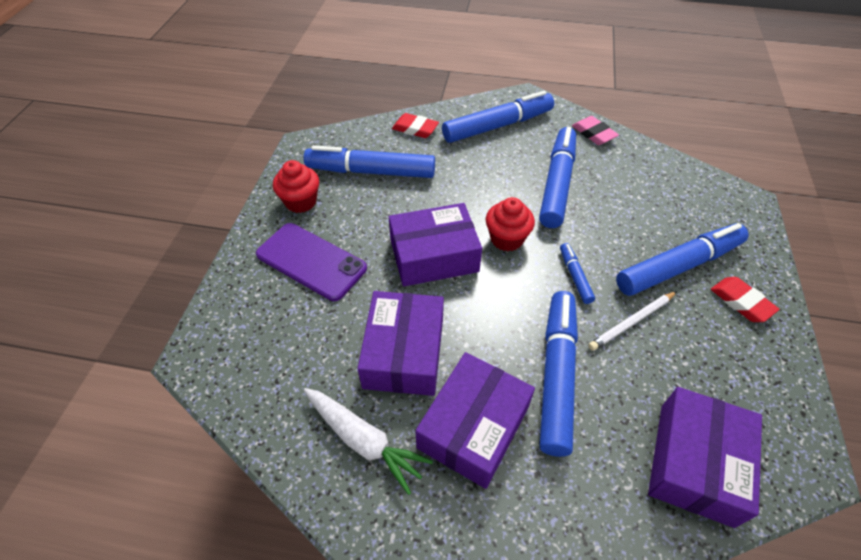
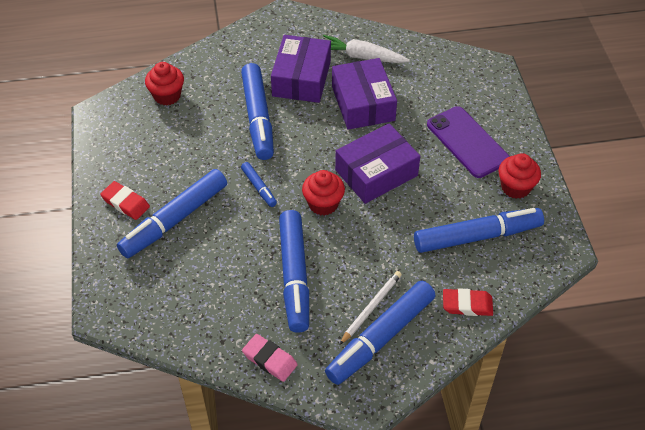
camera: 160 degrees right, 0 degrees up
purple phone [256,223,367,301] -> purple phone turned 45 degrees clockwise [427,106,510,178]
white pencil [588,291,677,351] -> white pencil moved to [340,271,402,345]
purple box [648,387,762,528] -> red cupcake [145,62,184,105]

